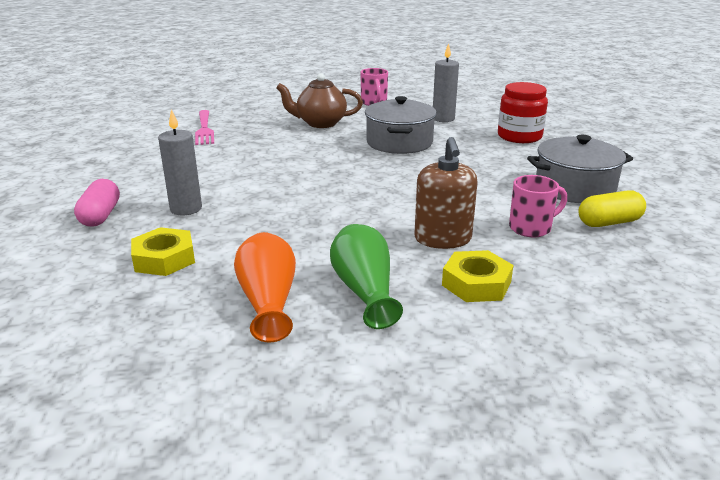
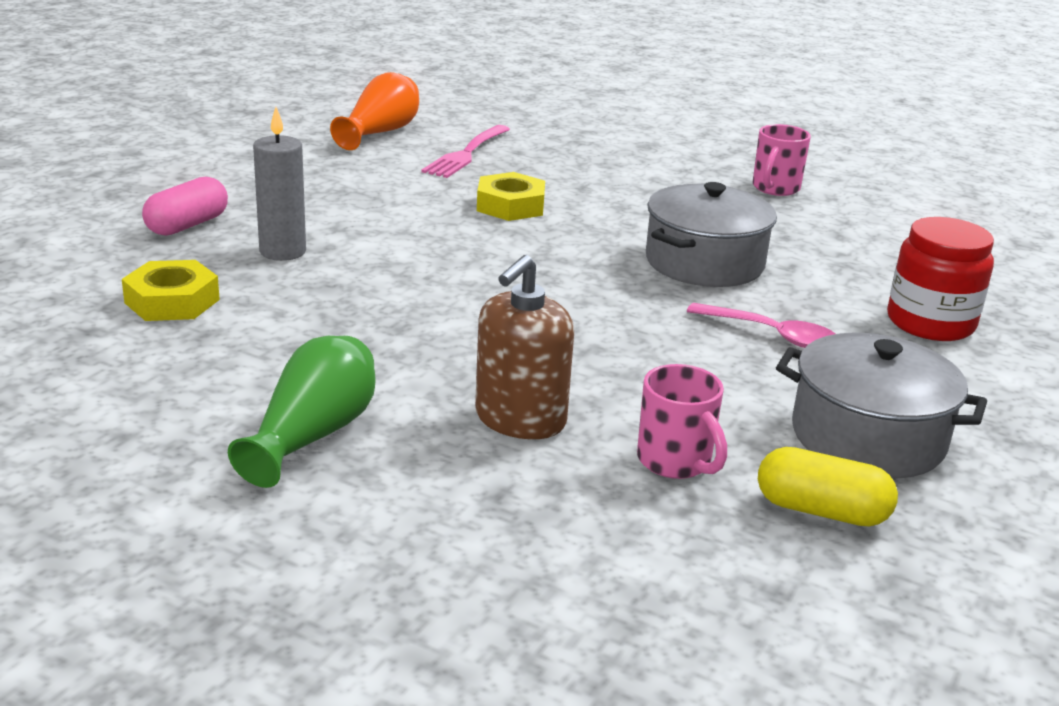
camera: 35 degrees right, 0 degrees up
orange vase [234,232,296,343] -> orange vase moved to [330,72,419,150]
brown teapot [276,73,363,128] -> none
grey candle [433,43,459,122] -> none
yellow nut [442,250,514,302] -> yellow nut moved to [477,172,545,221]
pink mug [509,175,567,237] -> pink mug turned 45 degrees clockwise [637,364,727,479]
none -> pink spoon [687,303,835,348]

